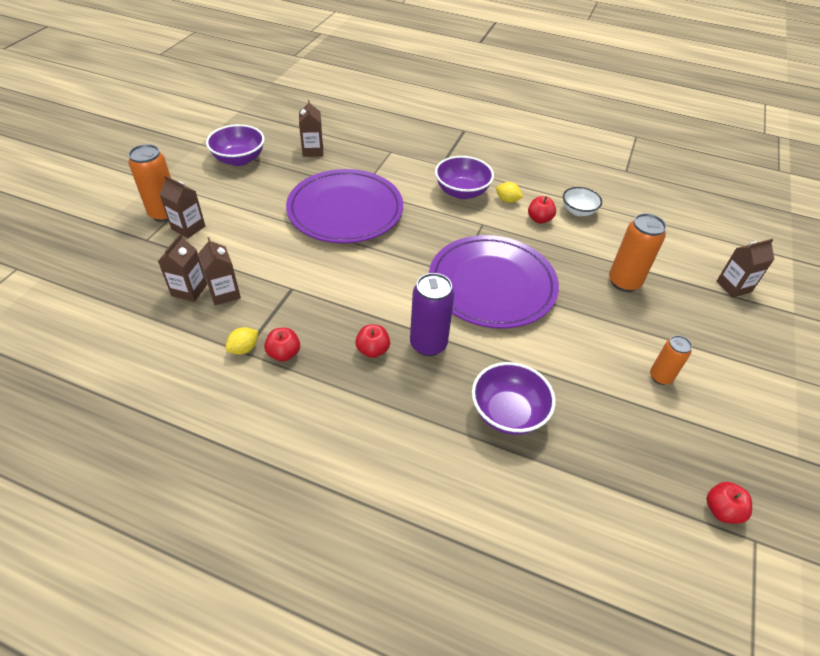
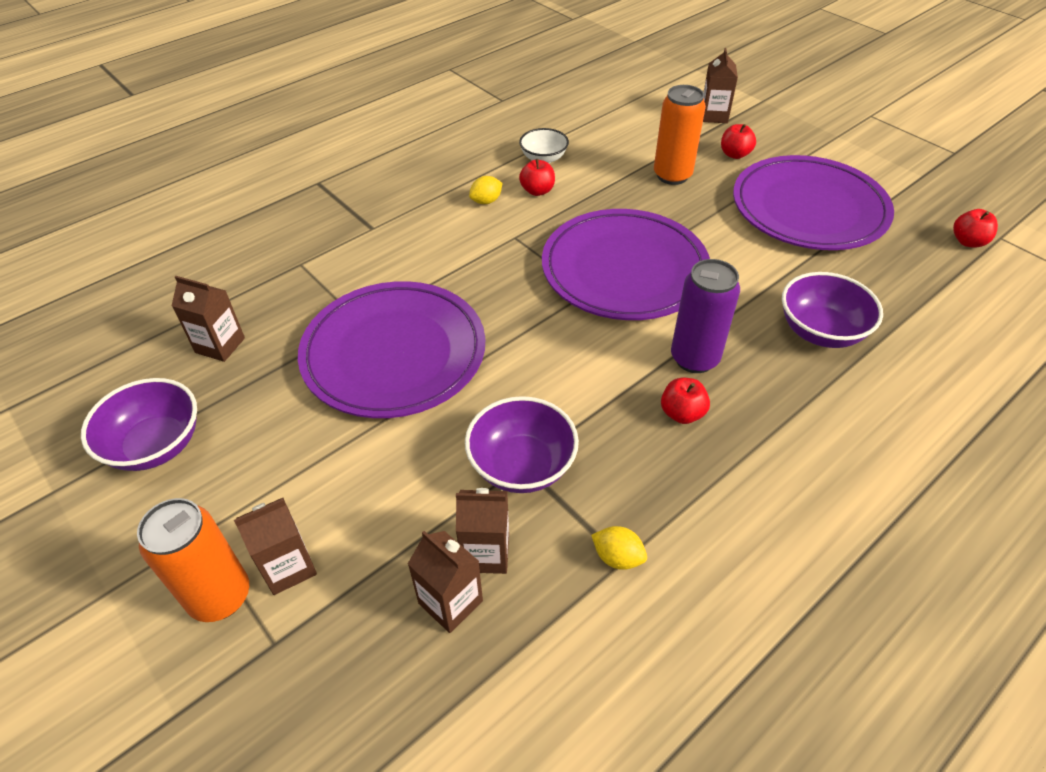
camera: 60 degrees left, 0 degrees up
yellow lemon [226,327,258,355] -> yellow lemon turned 45 degrees counterclockwise [591,526,647,570]
red apple [264,328,300,362] -> red apple moved to [721,124,756,159]
purple bowl [435,156,494,199] -> purple bowl moved to [465,396,579,493]
orange can [650,335,692,385] -> purple plate [733,155,894,250]

